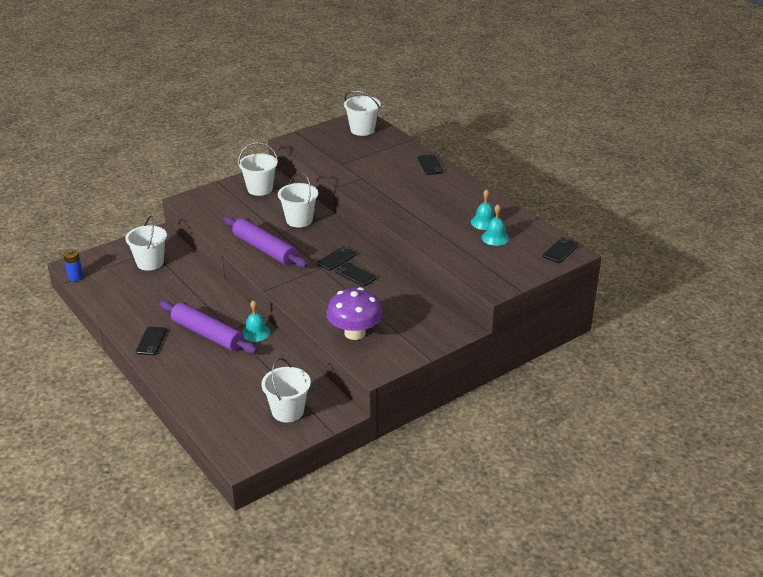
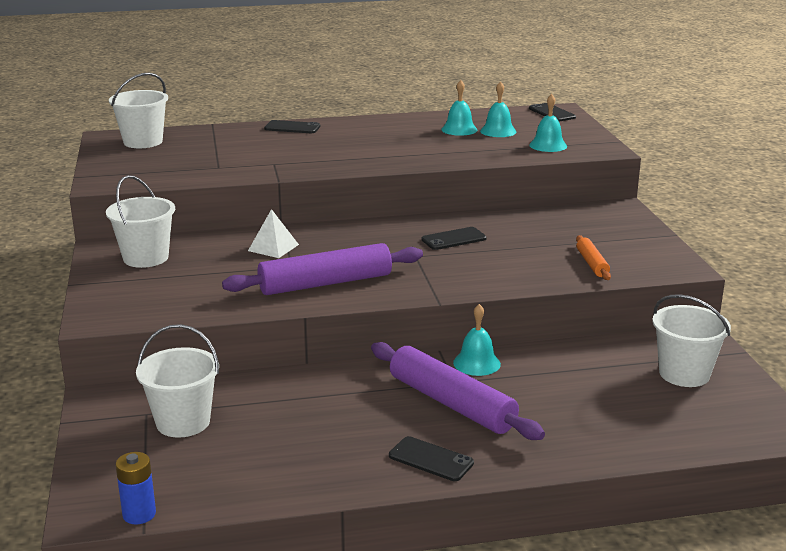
camera: 65 degrees left, 10 degrees down
purple rolling pin [159,301,257,354] -> purple rolling pin turned 75 degrees clockwise [371,342,545,440]
white bucket [278,172,318,228] -> white pyramid [248,209,299,258]
black phone [317,246,356,271] -> none
purple mushroom [326,287,383,340] -> orange rolling pin [576,235,611,280]
none -> turquoise bell [529,94,567,152]

